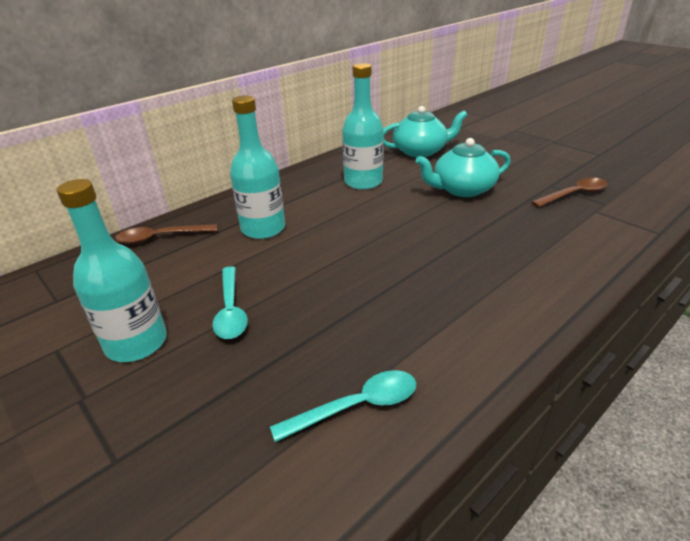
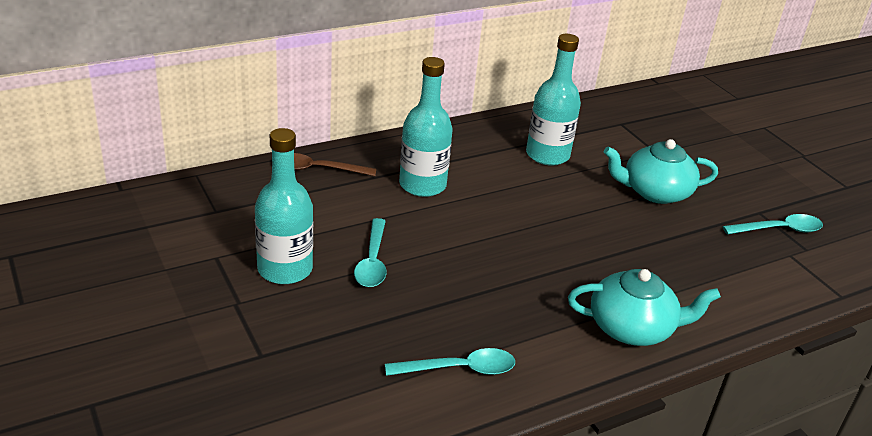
camera: 10 degrees right, 0 degrees up
turquoise teapot [383,106,467,157] -> turquoise teapot moved to [568,269,721,346]
brown spoon [531,178,608,207] -> turquoise spoon [723,214,823,234]

